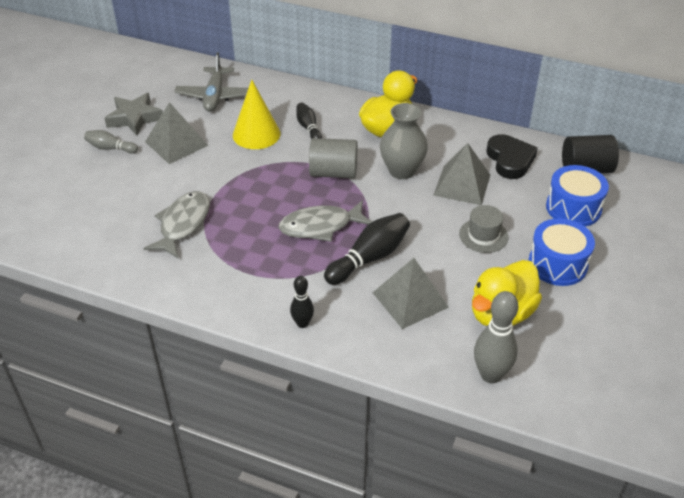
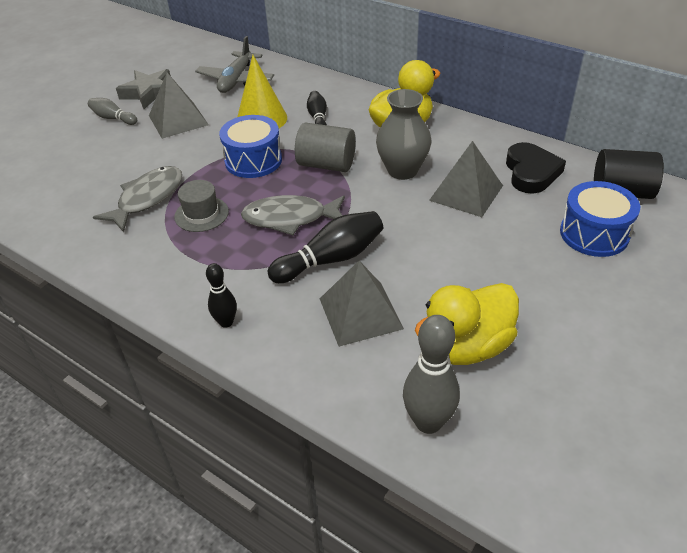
camera: 15 degrees right, 0 degrees up
grey hat [459,205,508,253] -> grey hat moved to [174,180,229,232]
blue drum [528,218,595,286] -> blue drum moved to [219,115,282,178]

